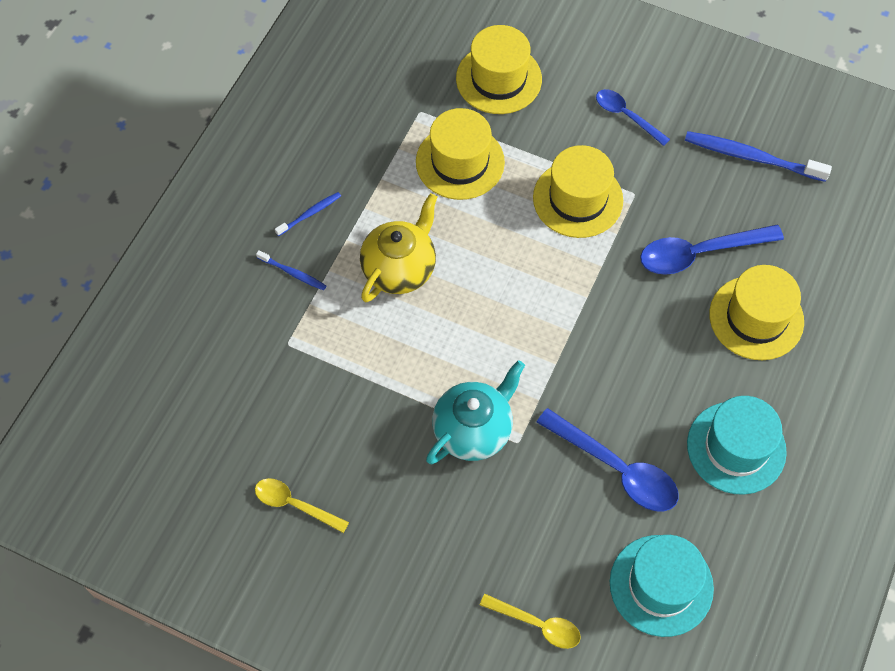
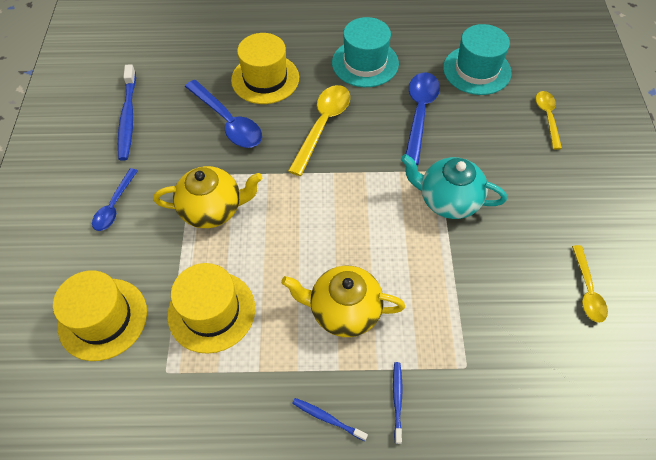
camera: 115 degrees left, 5 degrees down
yellow hat [533,145,623,238] -> yellow teapot [153,166,262,228]
none -> yellow spoon [288,85,350,176]

